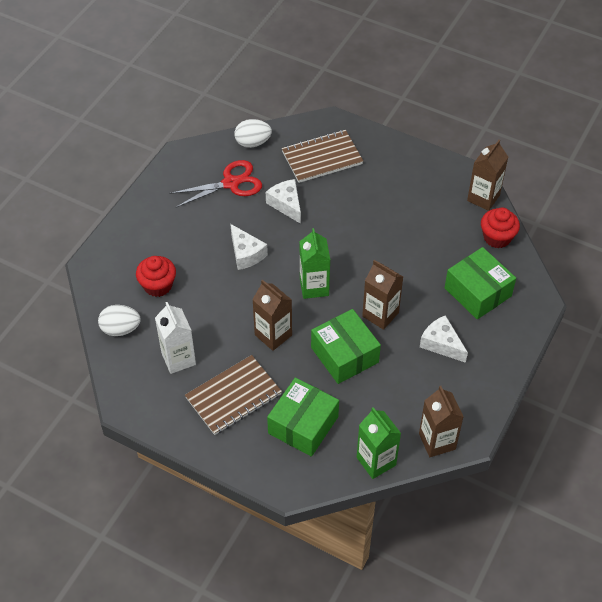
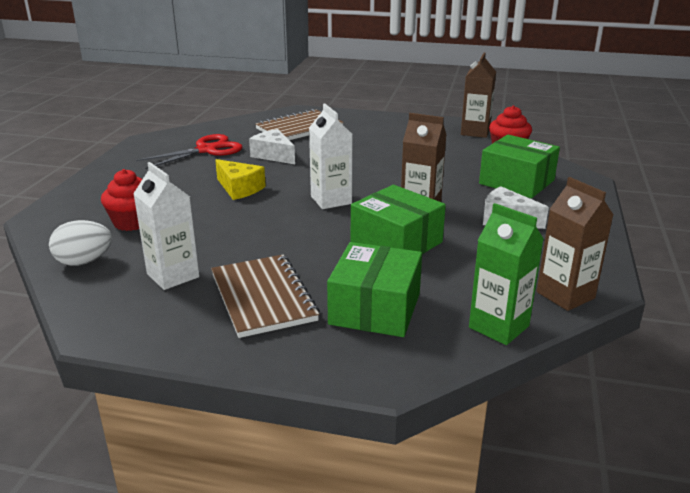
camera: 15 degrees left, 25 degrees down
brown notebook [185,355,282,435] -> brown notebook turned 60 degrees counterclockwise [211,255,320,338]
white cheese [231,224,268,270] -> yellow cheese [215,159,266,200]
white egg [235,119,272,148] -> none
brown carton [252,280,292,351] -> none
green carton [300,228,330,299] -> white carton [309,103,352,209]

